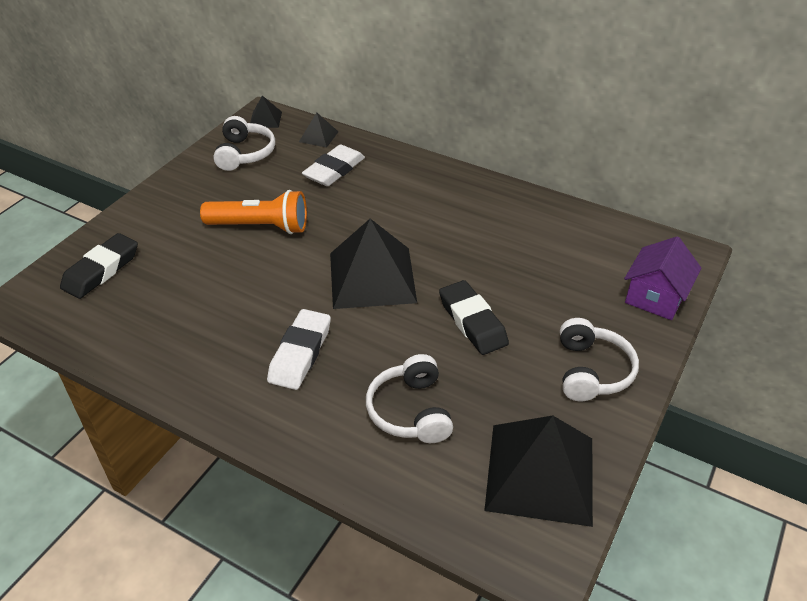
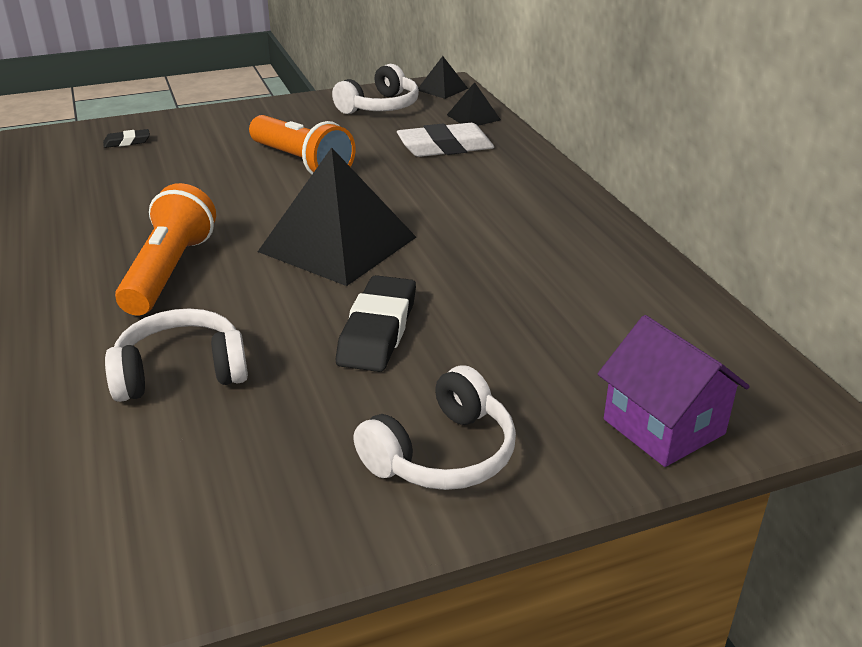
camera: 40 degrees right, 10 degrees down
black eraser [60,233,138,299] -> black eraser [103,129,150,148], size x0.49
white eraser [267,309,331,390] -> orange flashlight [115,183,216,315]
white headphones [366,354,453,443] -> white headphones turned 45 degrees clockwise [105,308,248,402]
black pyramid [484,416,593,527] -> none
purple house [624,237,701,320] -> purple house turned 75 degrees clockwise [598,315,750,467]

